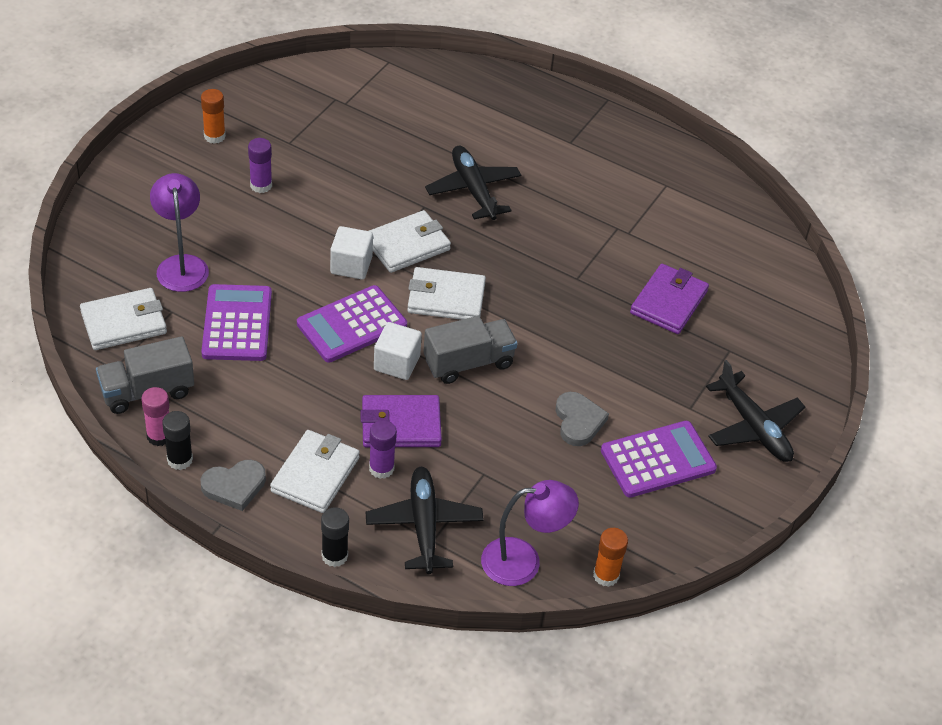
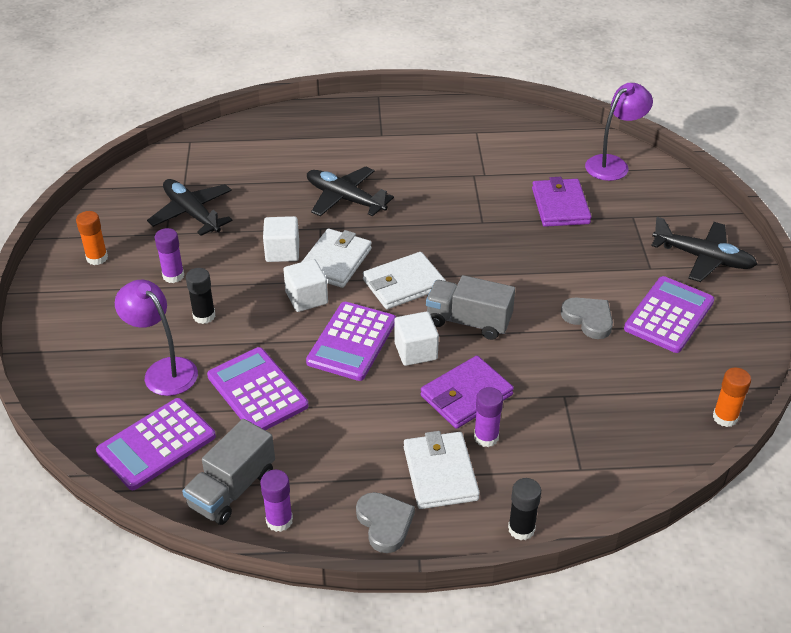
camera: 30 degrees left, 5 degrees down
white wallet [80,288,167,350] -> purple calculator [96,398,216,490]
pink glue stick [141,387,169,446] -> purple glue stick [260,470,293,532]
black glue stick [162,411,193,470] -> black glue stick moved to [186,268,216,324]
grey heart [201,460,266,511] -> grey heart turned 60 degrees counterclockwise [356,492,415,553]
black plane [366,467,484,574] -> black plane moved to [147,179,233,236]
grey truck [423,316,518,384] -> grey truck turned 105 degrees counterclockwise [426,275,515,340]
purple lamp [481,480,579,586] -> purple lamp moved to [585,83,653,181]
none -> white cube [263,216,299,262]

